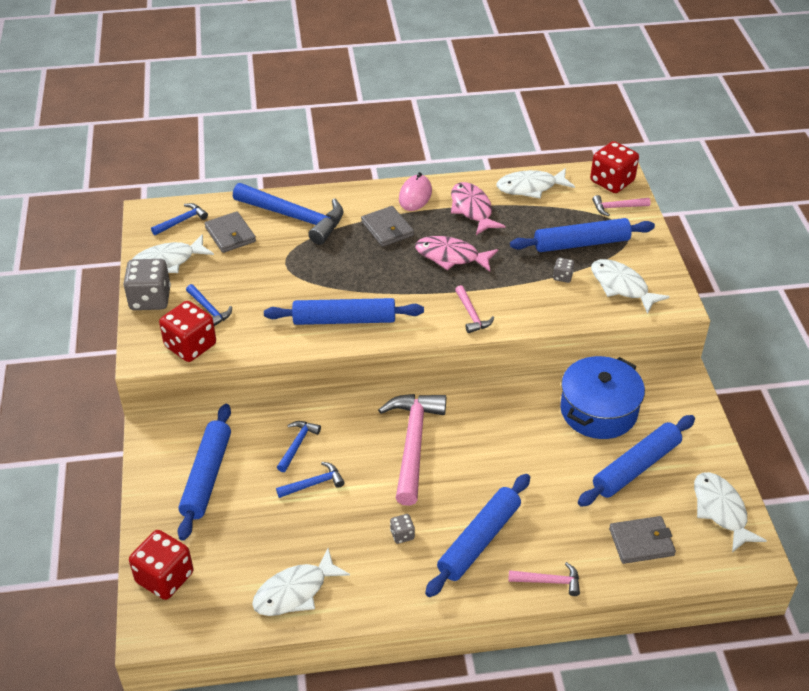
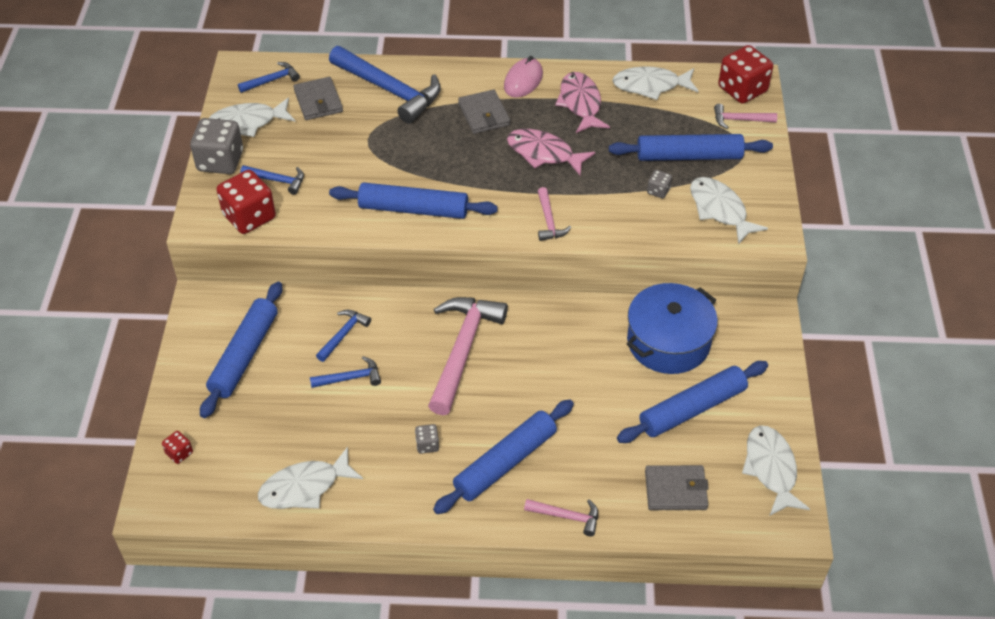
camera: 10 degrees right, 5 degrees up
red dice [129,530,194,600] -> red dice [162,431,193,464], size x0.47
blue hammer [186,284,232,326] -> blue hammer turned 45 degrees counterclockwise [241,165,304,195]

